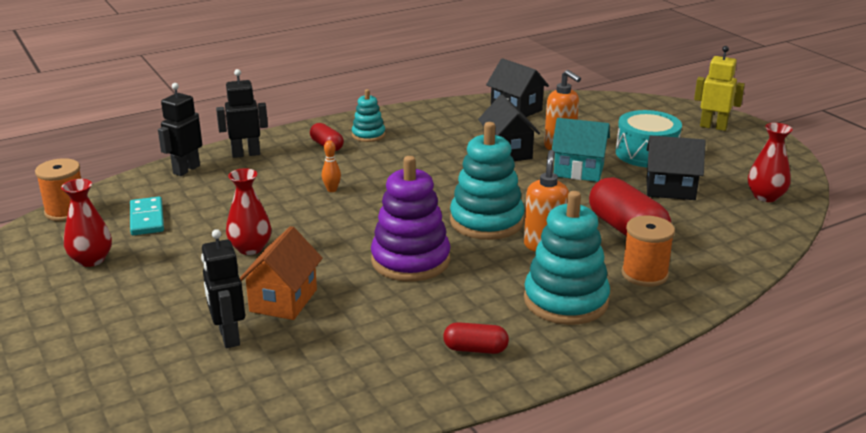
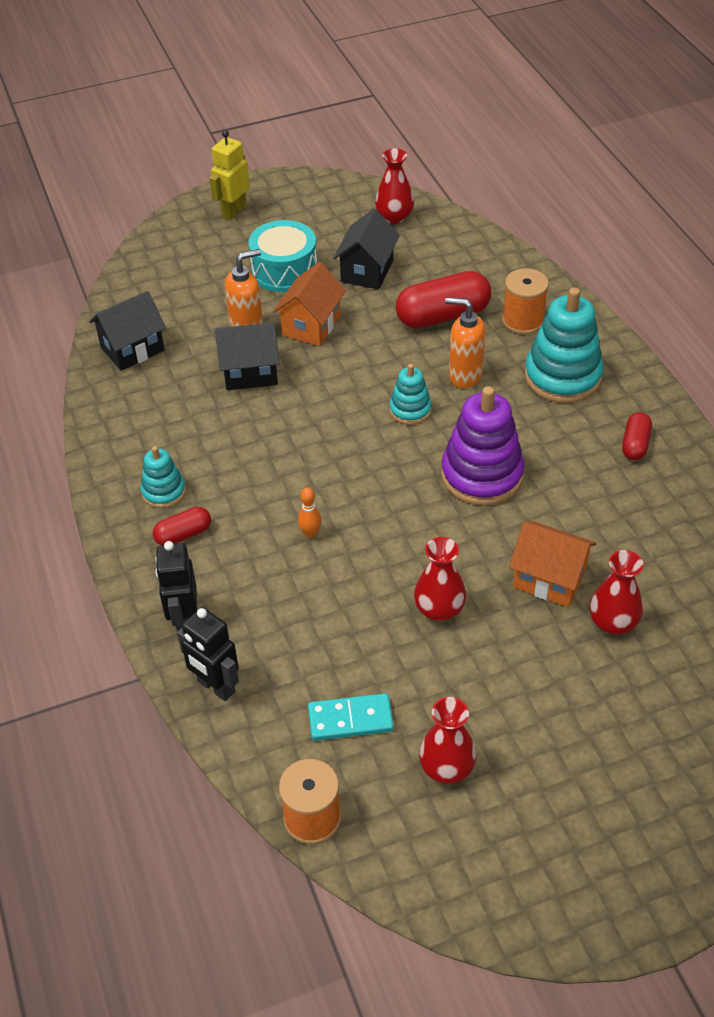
camera: 80 degrees left, 20 degrees up
black robot [201,229,245,348] -> red vase [590,550,644,635]
turquoise stacking toy [450,122,524,240] -> turquoise stacking toy [389,364,432,425], size x0.54
turquoise house [552,118,610,182] -> orange house [273,262,346,346]

